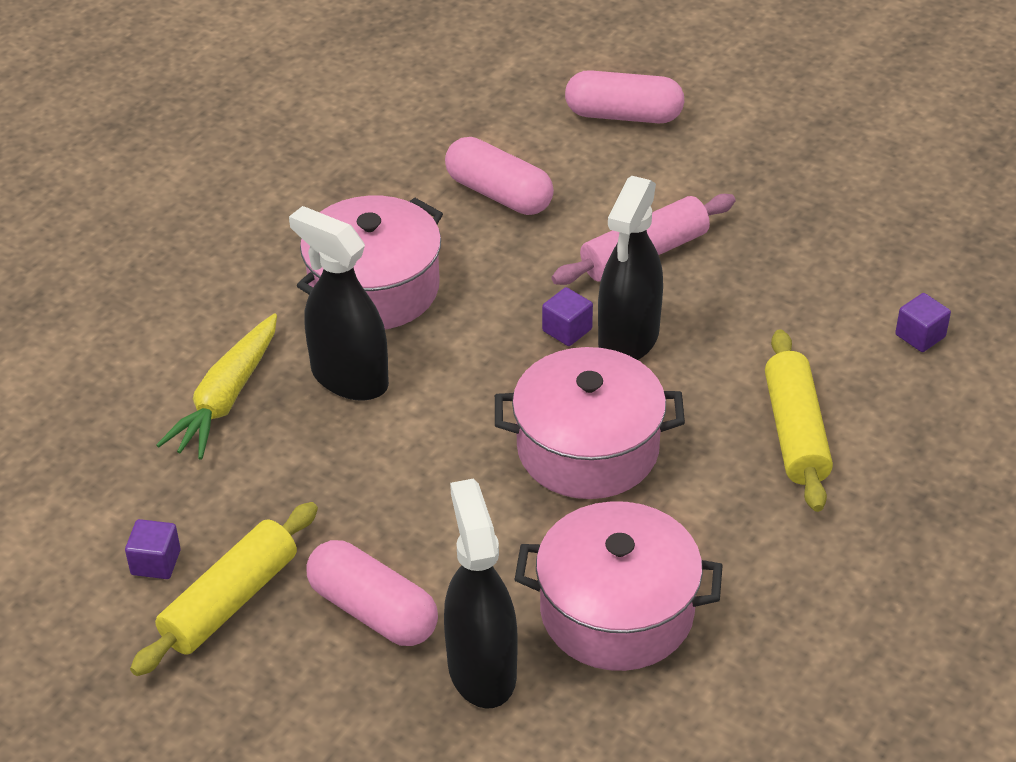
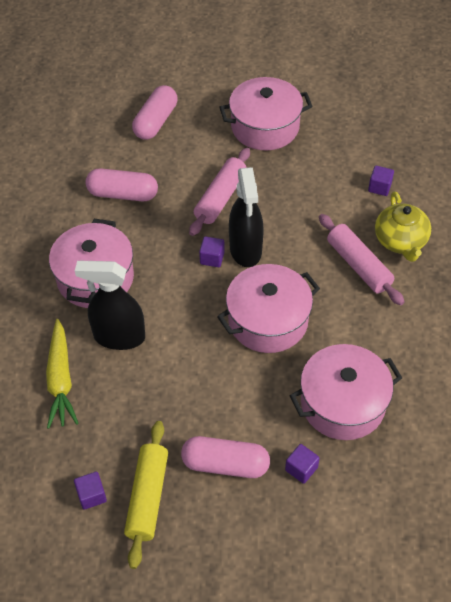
camera: 30 degrees left, 10 degrees up
black spray bottle [444,479,518,709] -> purple cube [285,444,320,484]
pink capsule [565,70,684,123] -> pink capsule turned 45 degrees counterclockwise [132,85,178,140]
yellow rolling pin [765,329,833,512] -> pink rolling pin [319,214,405,305]
none -> pink pot [219,77,313,150]
none -> yellow teapot [375,191,431,262]

